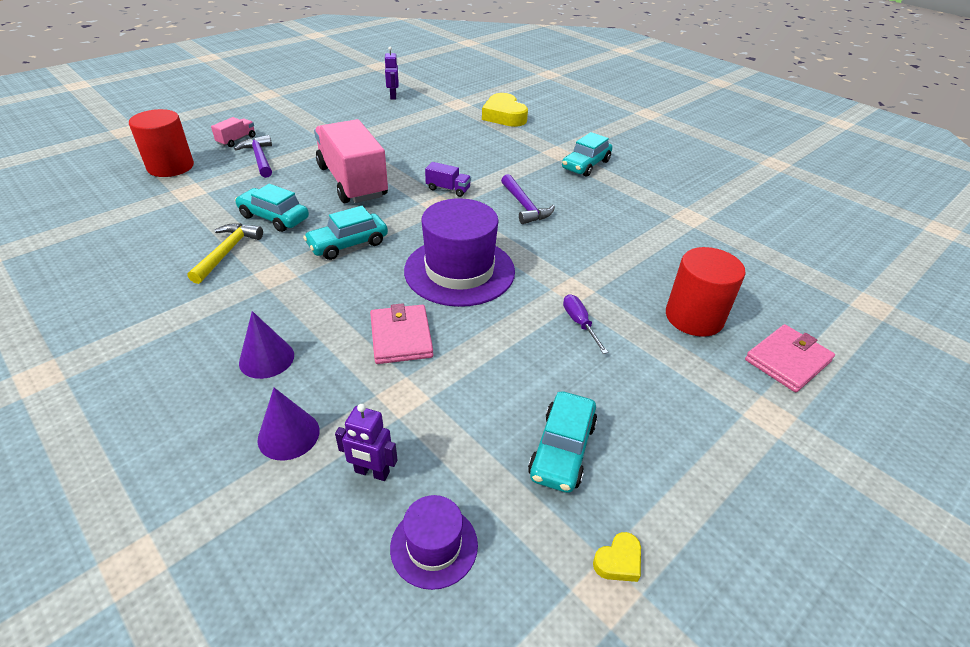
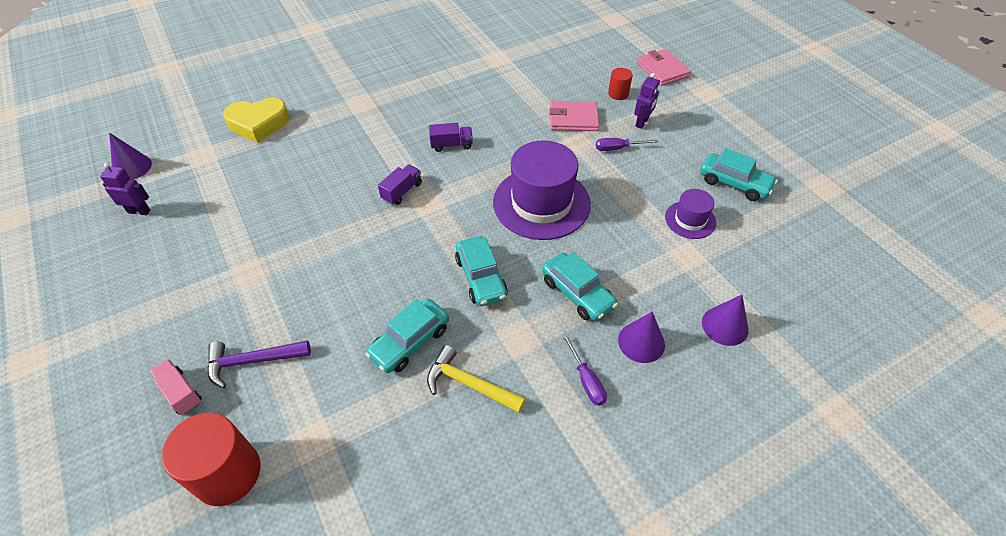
camera: 75 degrees left, 10 degrees up
pink truck [314,119,388,203] -> none
purple robot [335,404,397,481] -> purple robot moved to [634,73,660,129]
pink wallet [370,303,434,364] -> pink wallet moved to [549,101,599,131]
purple hat [390,495,478,590] -> purple hat moved to [665,189,716,239]
purple hammer [501,174,555,224] -> purple truck [429,123,473,152]
turquoise car [562,132,613,177] -> turquoise car moved to [542,252,618,321]
yellow heart [593,532,641,582] -> none
red cylinder [666,247,746,337] -> red cylinder [608,68,633,100], size x0.51
none -> purple cone [109,133,152,179]
none -> purple screwdriver [562,333,607,406]

